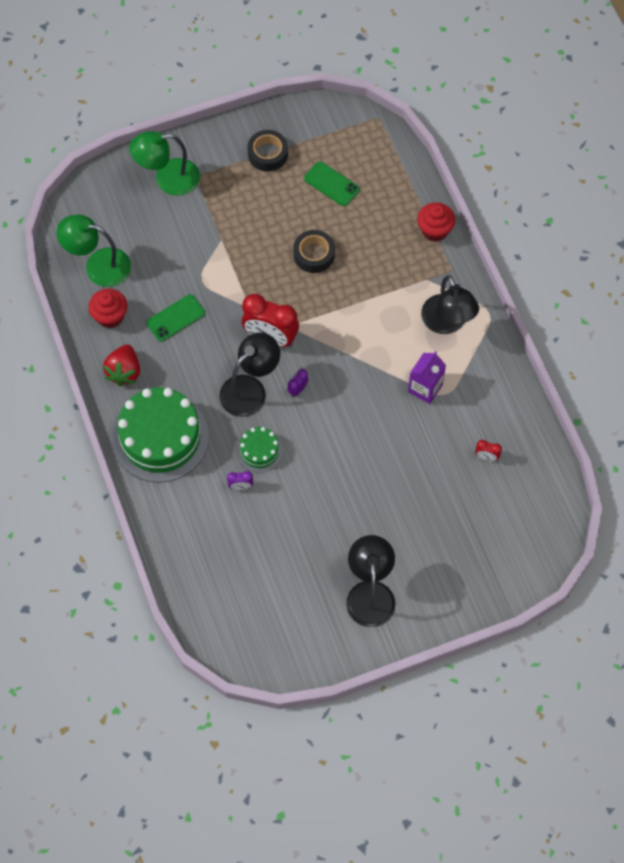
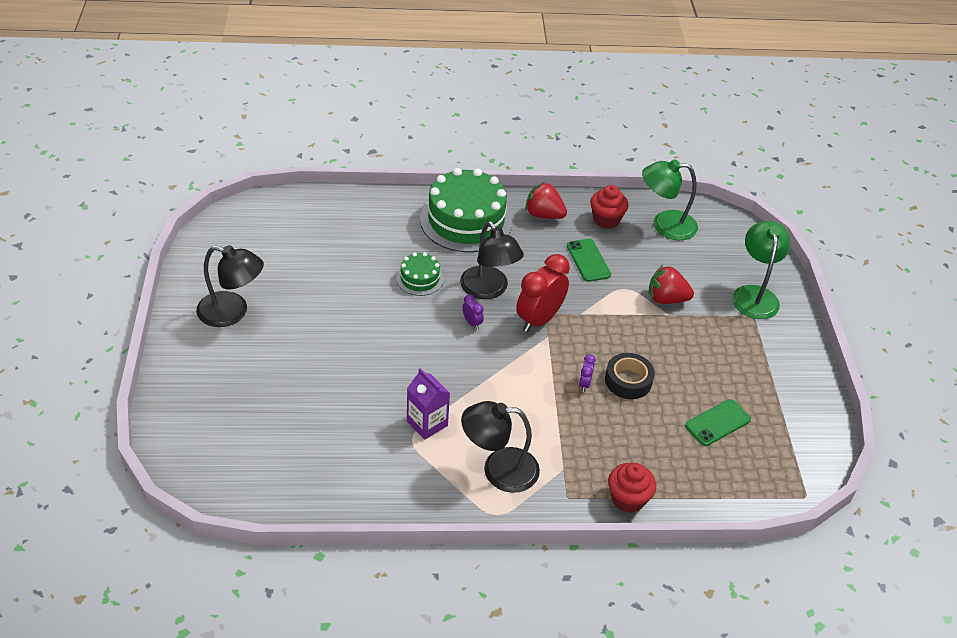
camera: 105 degrees right, 20 degrees down
green lamp [57,215,131,287] -> green lamp turned 120 degrees counterclockwise [642,159,698,240]
purple clock [227,471,253,490] -> purple clock moved to [579,354,596,392]
black tape [248,130,288,171] -> none
red clock [475,440,502,461] -> none
none -> red strawberry [649,265,694,304]

